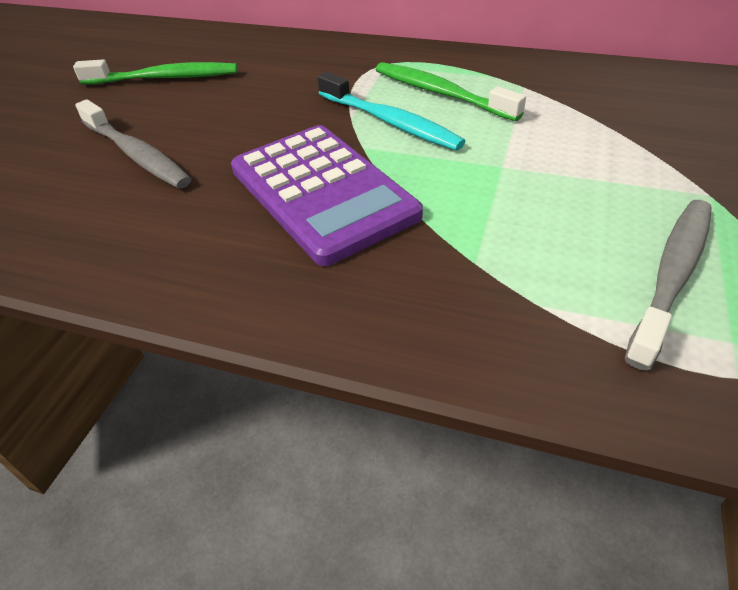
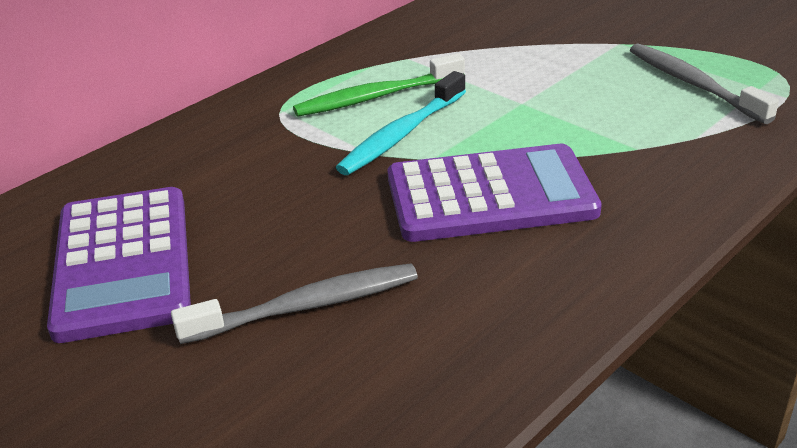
camera: 65 degrees left, 10 degrees down
green toothbrush [73,59,237,85] -> purple calculator [47,187,191,343]
turquoise toothbrush [317,71,466,151] -> turquoise toothbrush turned 150 degrees clockwise [336,71,466,175]

